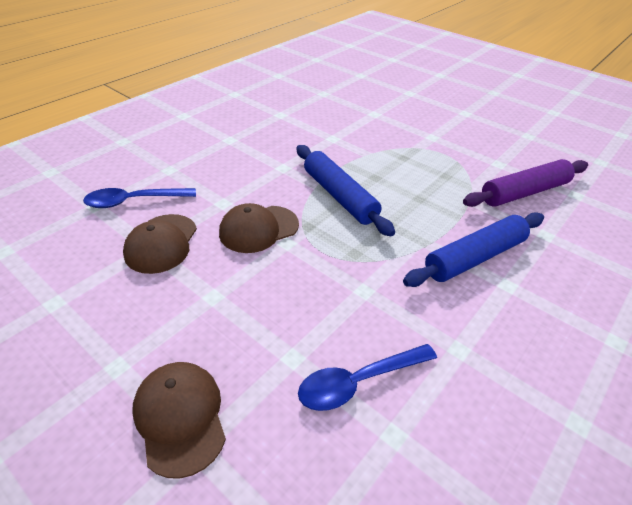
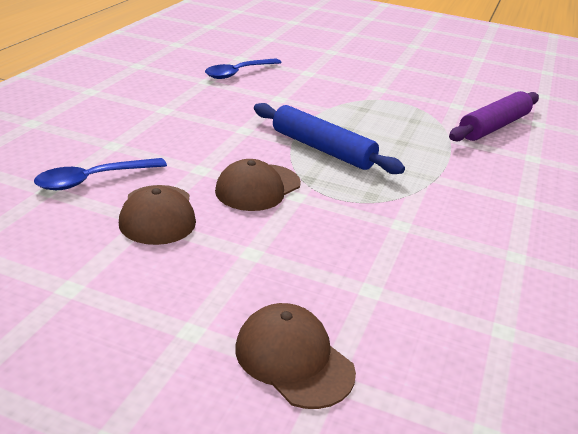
camera: 20 degrees left, 10 degrees down
blue spoon [298,344,437,411] -> blue spoon moved to [205,58,282,79]
blue rolling pin [403,212,544,287] -> none

